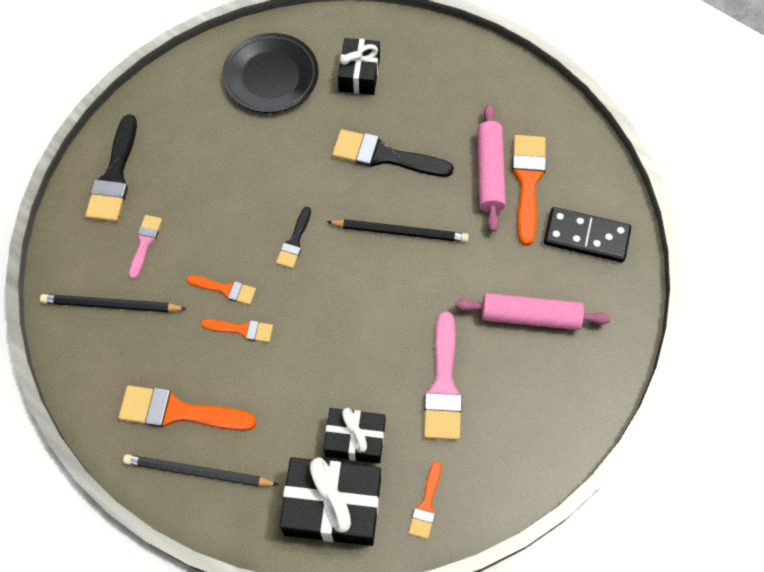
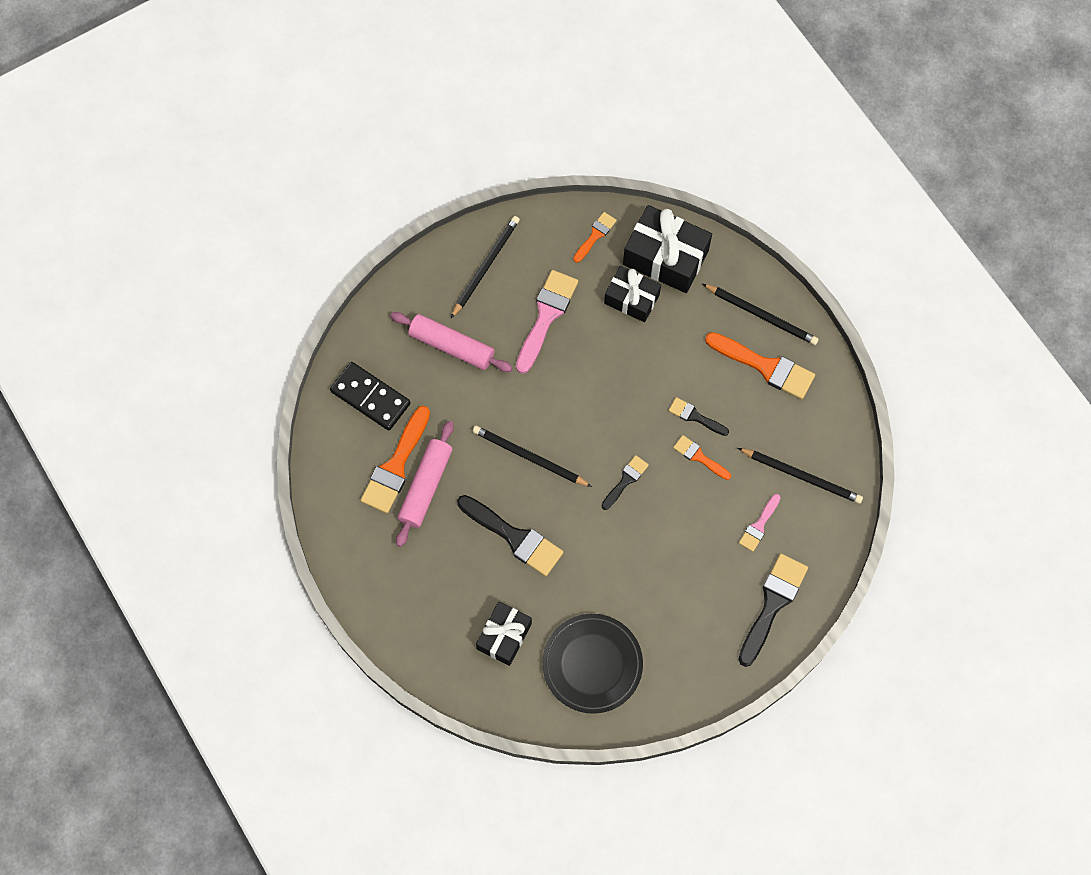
camera: 160 degrees left, 5 degrees up
orange brush [201,319,273,343] -> black brush [668,397,729,436]
none -> black pencil [451,216,520,318]

